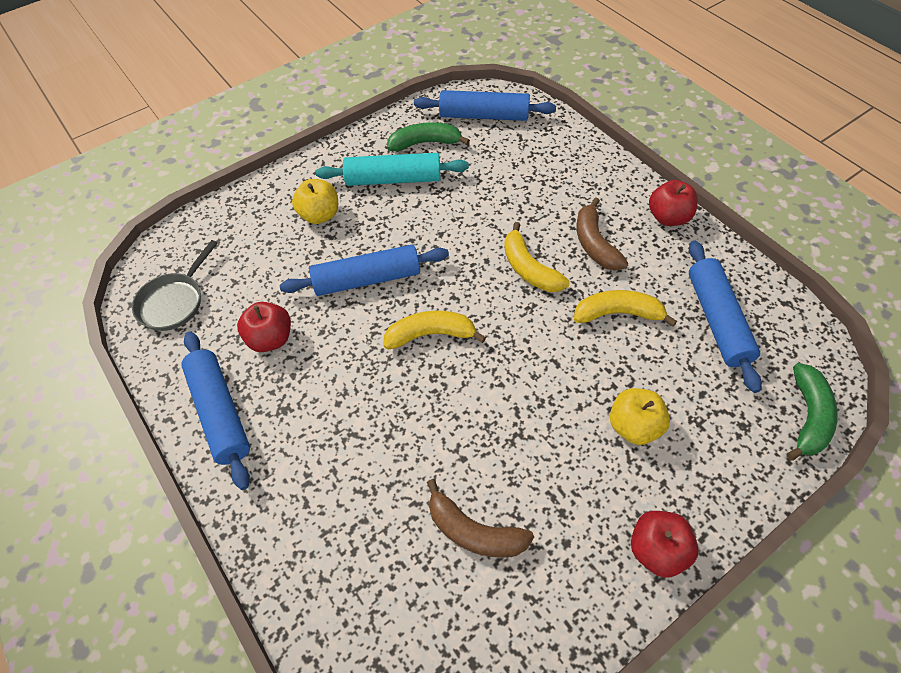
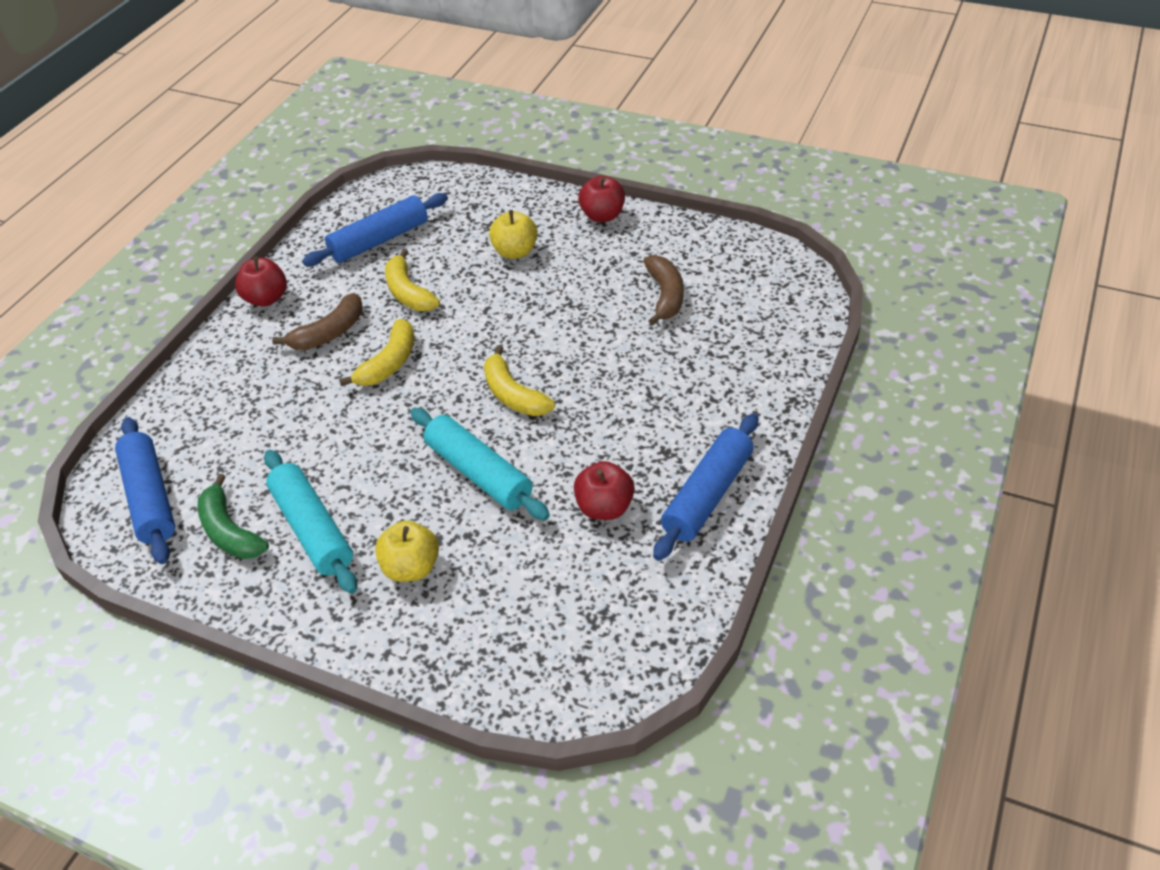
camera: 120 degrees left, 10 degrees down
grey pan [132,240,218,331] -> none
blue rolling pin [280,245,449,296] -> turquoise rolling pin [410,408,550,520]
green banana [787,363,838,461] -> none

